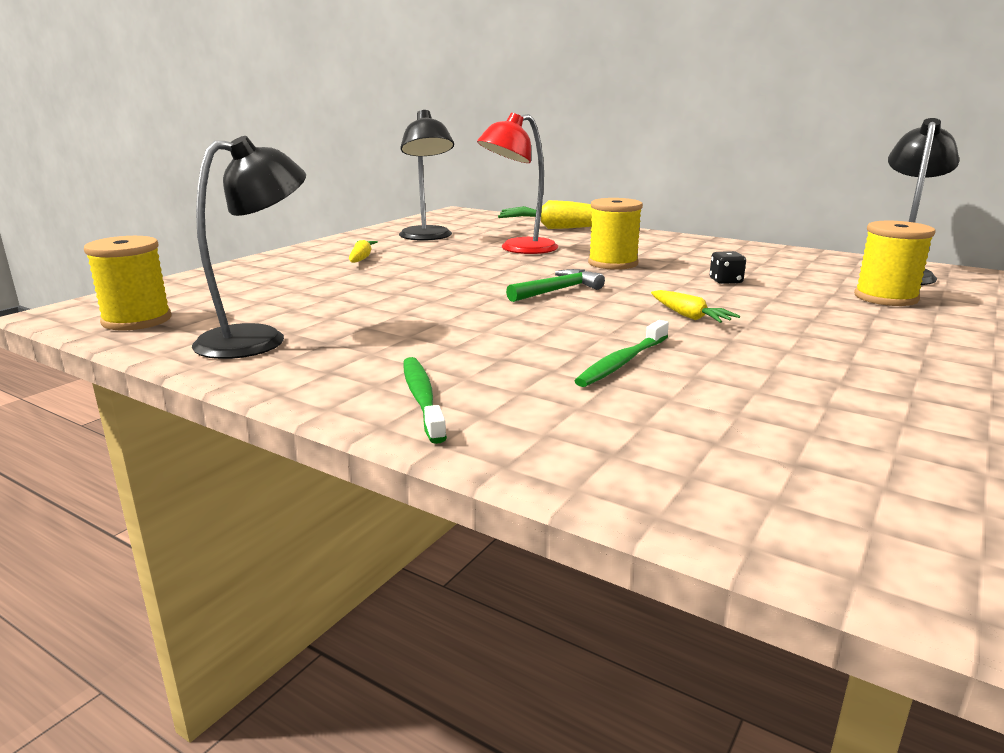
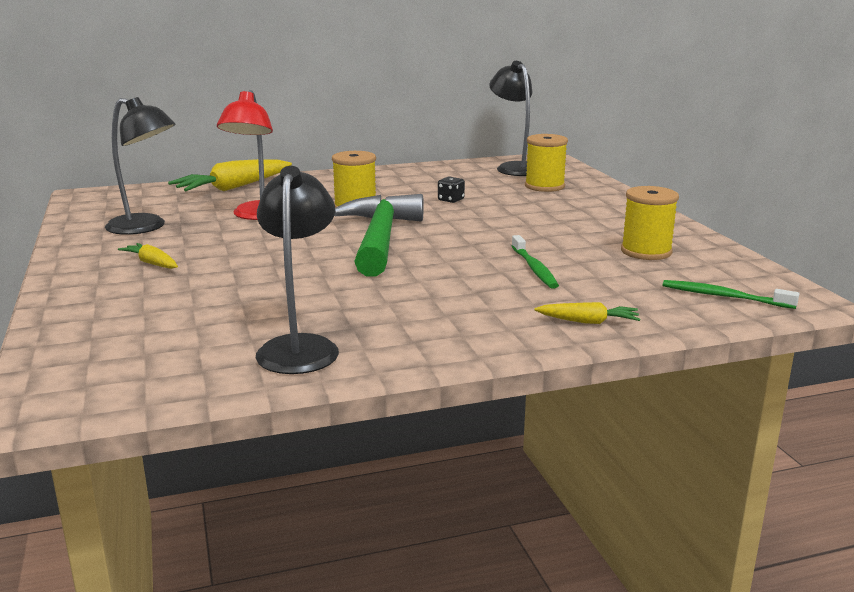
camera: 50 degrees left, 0 degrees up
yellow spool [84,236,171,331] -> yellow spool moved to [621,186,679,260]
green toothbrush [404,357,447,444] -> green toothbrush moved to [663,280,799,309]
green hammer [506,269,605,302] -> green hammer [334,194,423,277], size x2.05
yellow carrot [651,290,740,323] -> yellow carrot moved to [534,302,640,324]

